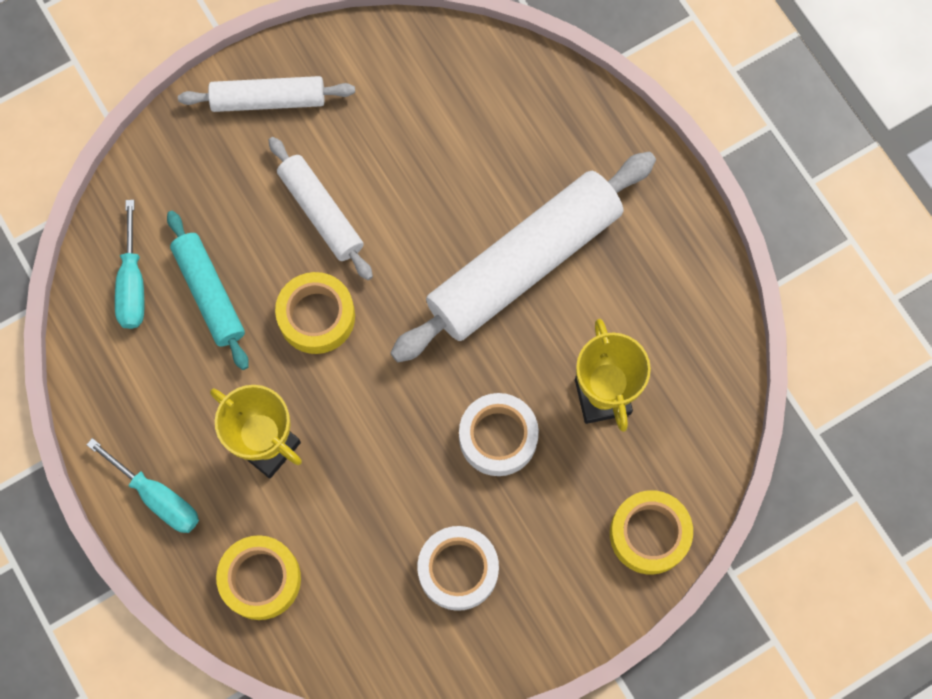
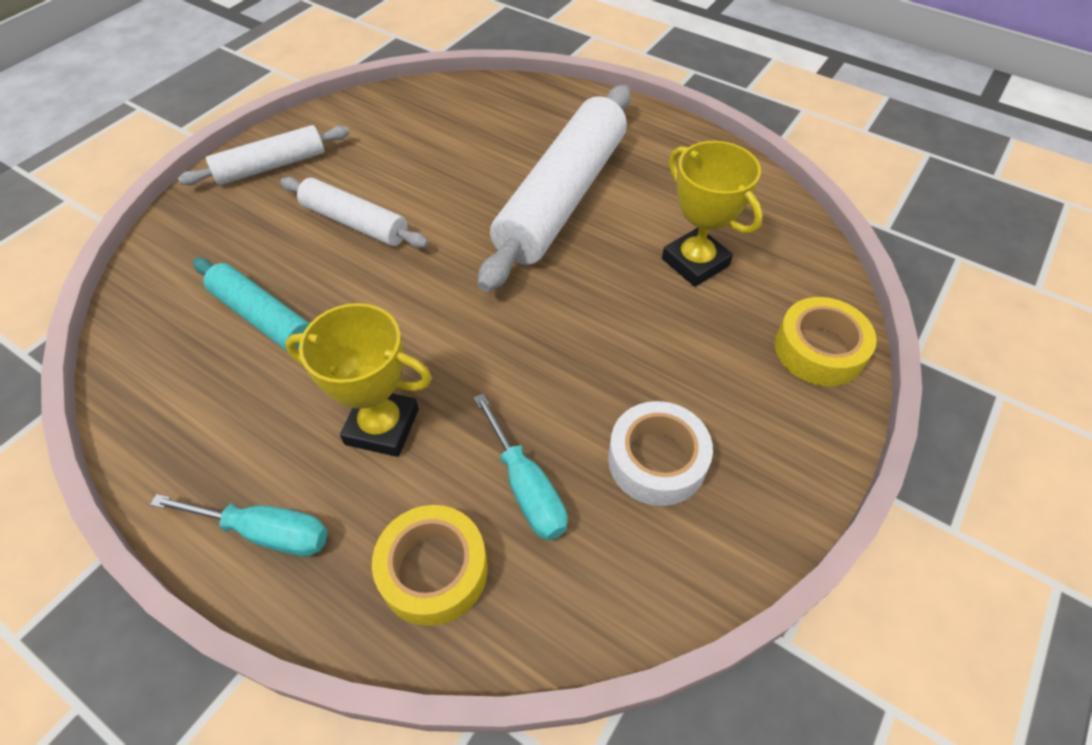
camera: 25 degrees left, 20 degrees down
turquoise screwdriver [115,200,144,329] -> turquoise screwdriver moved to [474,393,568,540]
yellow tape [275,272,355,354] -> none
white tape [459,393,539,476] -> none

